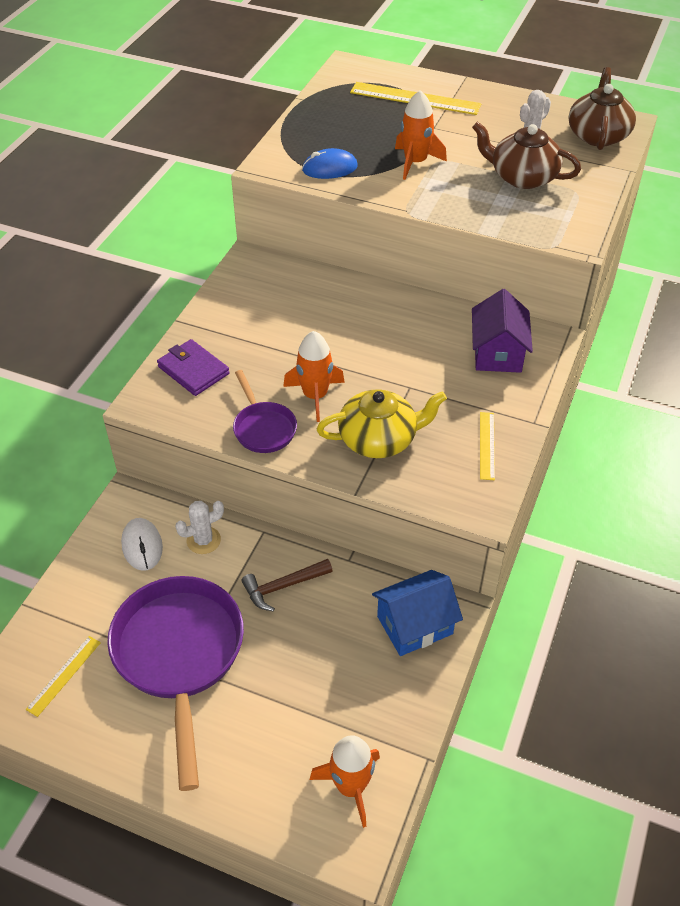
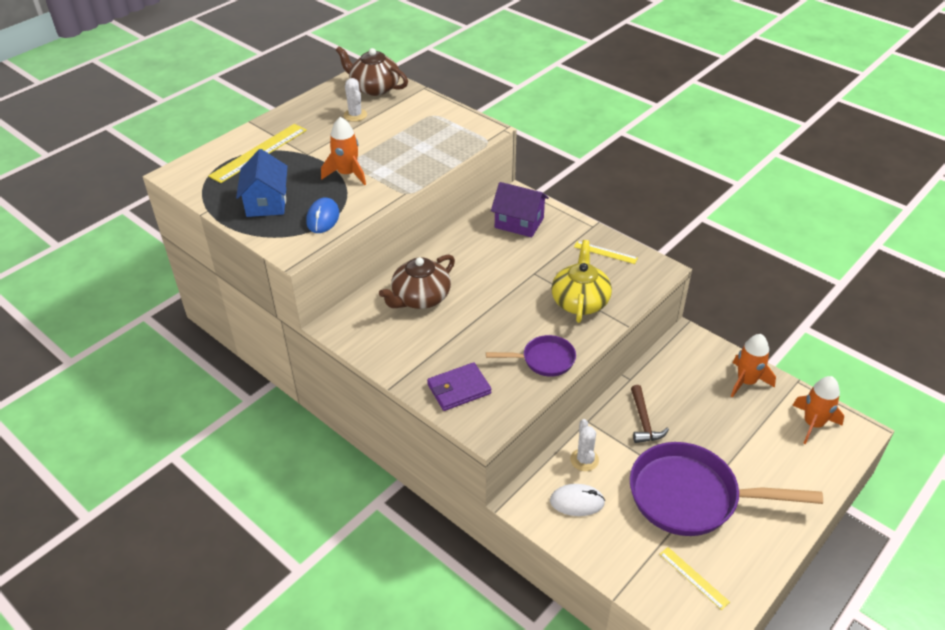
camera: 70 degrees left, 5 degrees down
orange rocket [283,331,345,422] -> orange rocket moved to [731,334,776,398]
blue house [372,570,463,656] -> blue house moved to [236,149,288,217]
brown teapot [472,122,581,189] -> brown teapot moved to [379,254,455,309]

